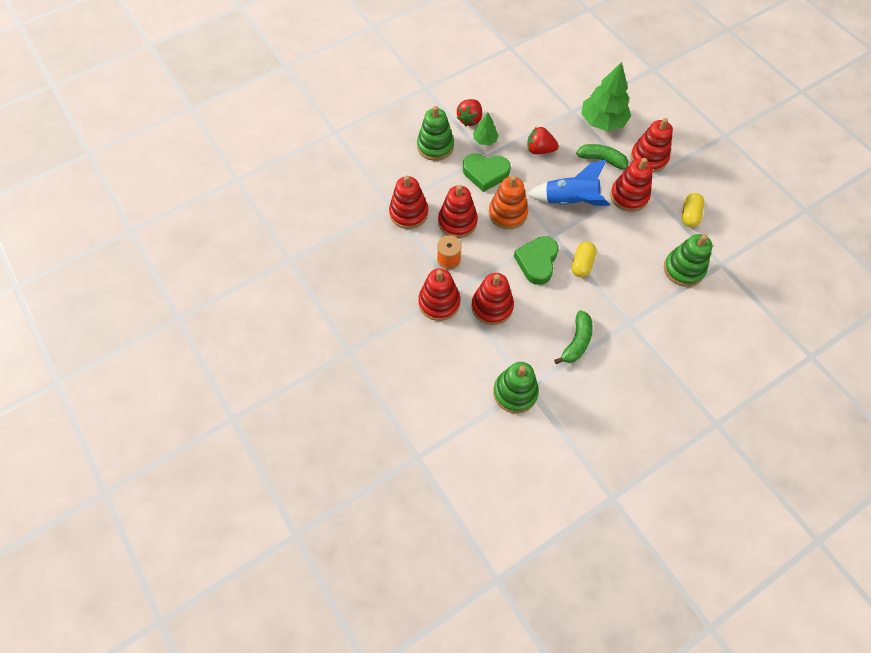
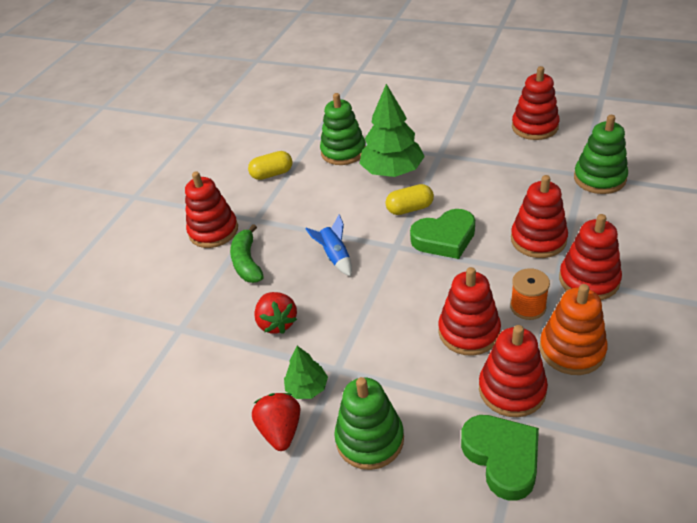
camera: 120 degrees left, 20 degrees down
red strawberry [457,99,482,126] -> red strawberry turned 90 degrees counterclockwise [252,393,300,451]
green heart [463,153,511,192] -> green heart moved to [461,415,539,501]
orange stacking toy [489,176,528,229] -> orange stacking toy moved to [539,284,608,375]
blue rocket [527,159,610,206] -> blue rocket [305,214,352,276], size x0.57
green banana [554,310,593,364] -> none
green tree [581,62,631,131] -> green tree moved to [359,84,425,177]
red stacking toy [610,158,653,212] -> red stacking toy moved to [512,66,560,140]

